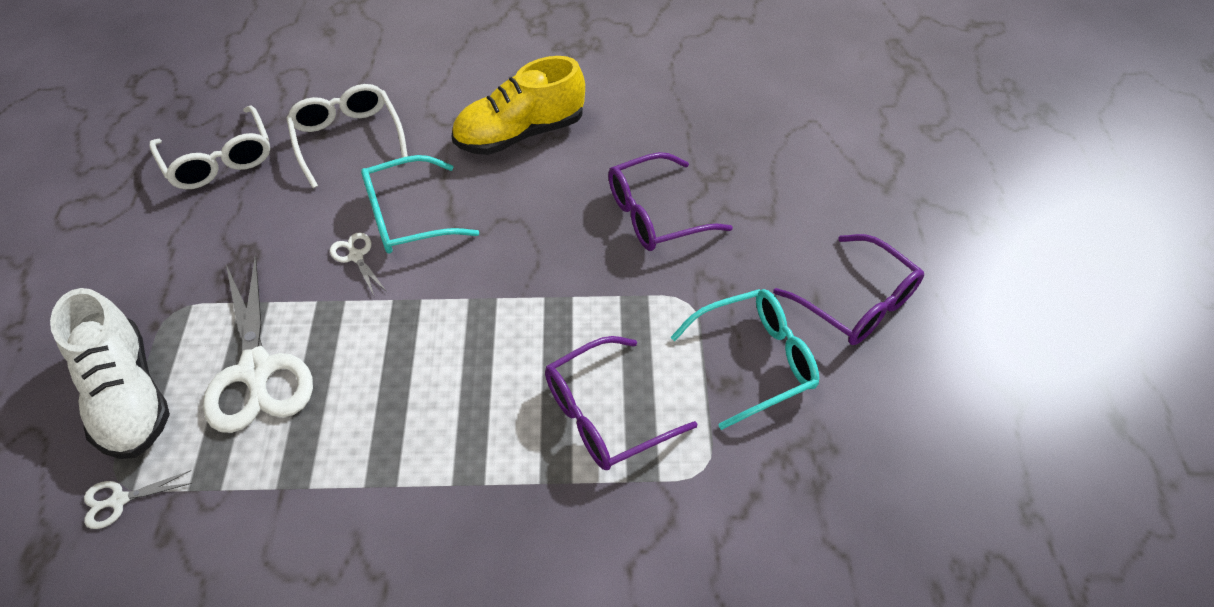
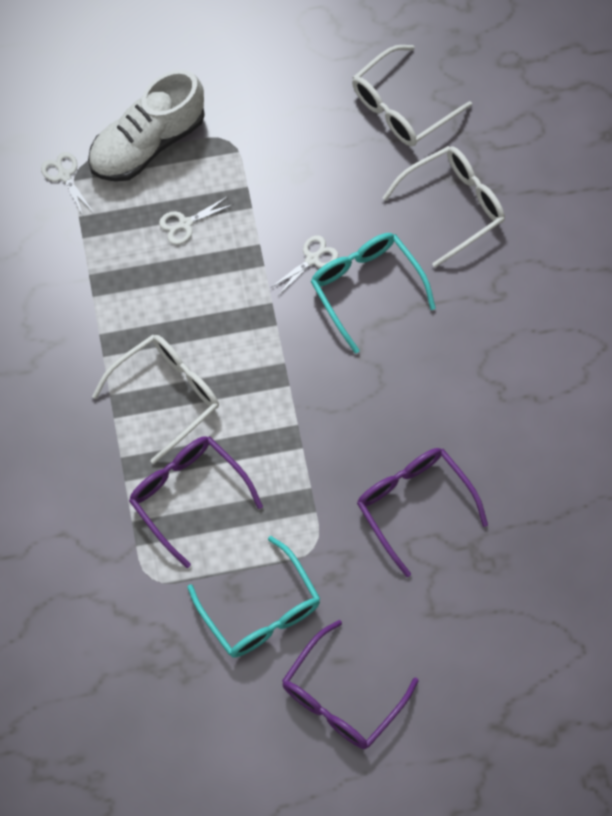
camera: 80 degrees right, 15 degrees up
white scissors [203,255,313,433] -> white scissors [159,196,234,245], size x0.44
yellow shoe [451,56,585,155] -> none
none -> white glasses [92,335,219,464]

